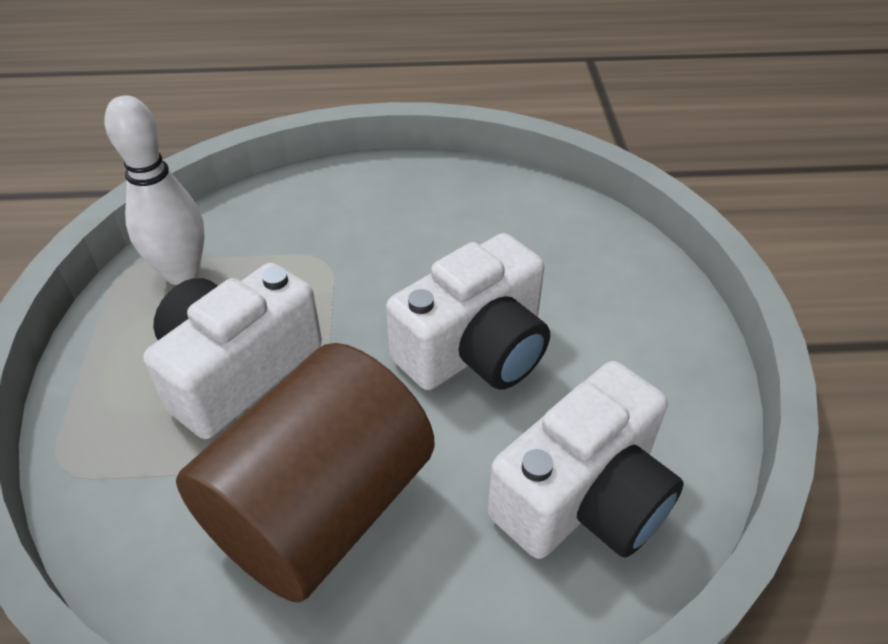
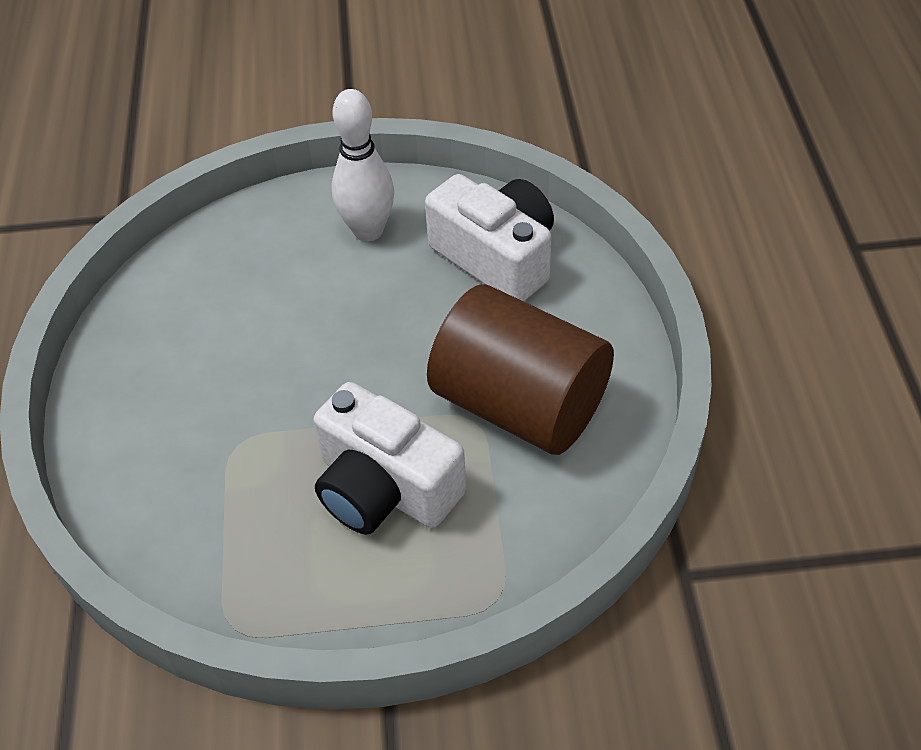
camera: 90 degrees left, 5 degrees up
white bowling pin [105,95,204,285] -> white bowling pin moved to [332,89,394,242]
white camera [386,233,550,390] -> none

